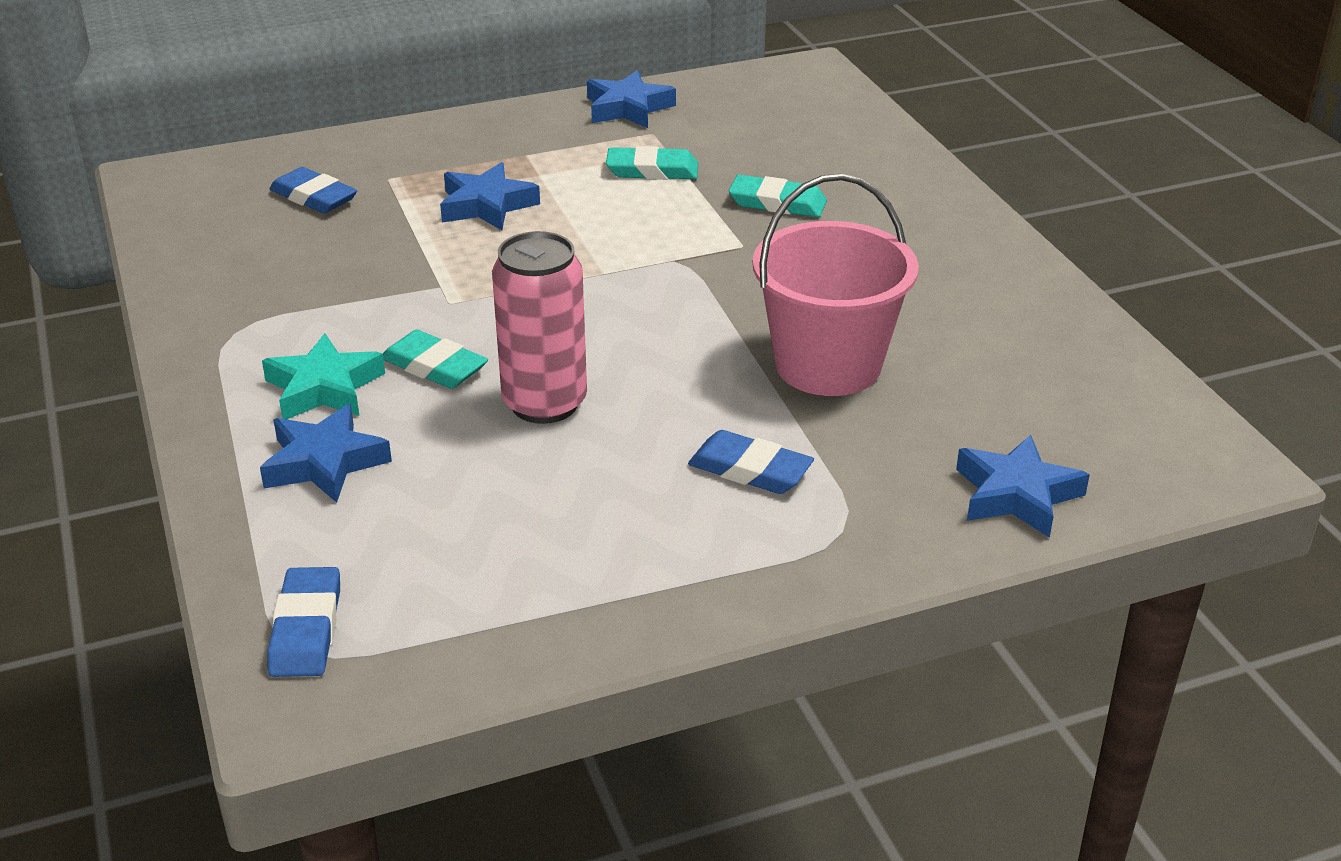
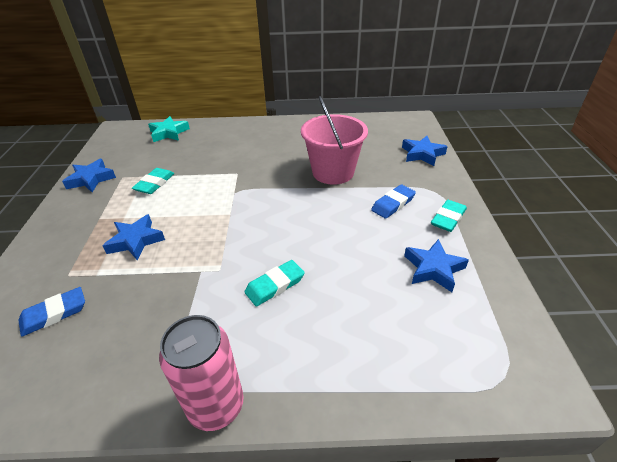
camera: 70 degrees left, 5 degrees up
blue star [260,404,392,503] -> blue star moved to [404,239,469,292]
turquoise star [262,333,385,419] -> turquoise star moved to [148,116,190,142]
blue eraser [267,567,340,677] -> none
pink can [492,231,587,424] -> pink can moved to [159,315,244,431]
turquoise eraser [729,175,827,217] -> turquoise eraser moved to [431,200,467,232]

